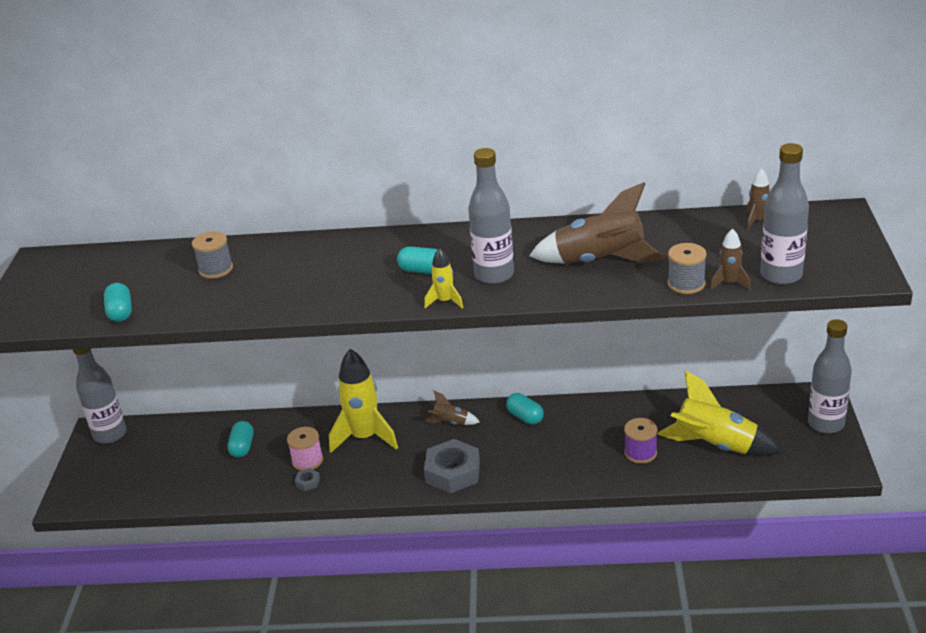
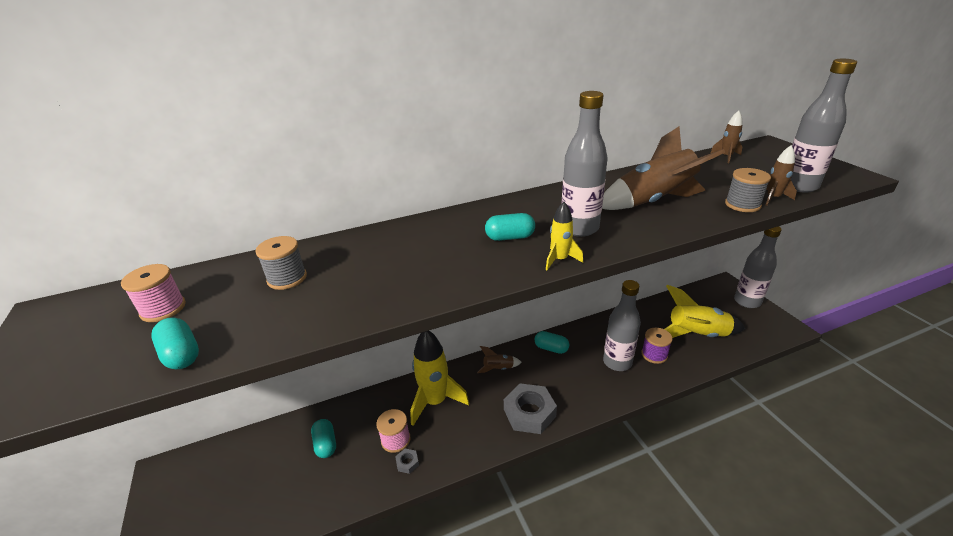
camera: 25 degrees left, 0 degrees up
grey bottle [73,348,126,444] -> grey bottle moved to [603,280,641,371]
none -> pink spool [121,264,186,322]

